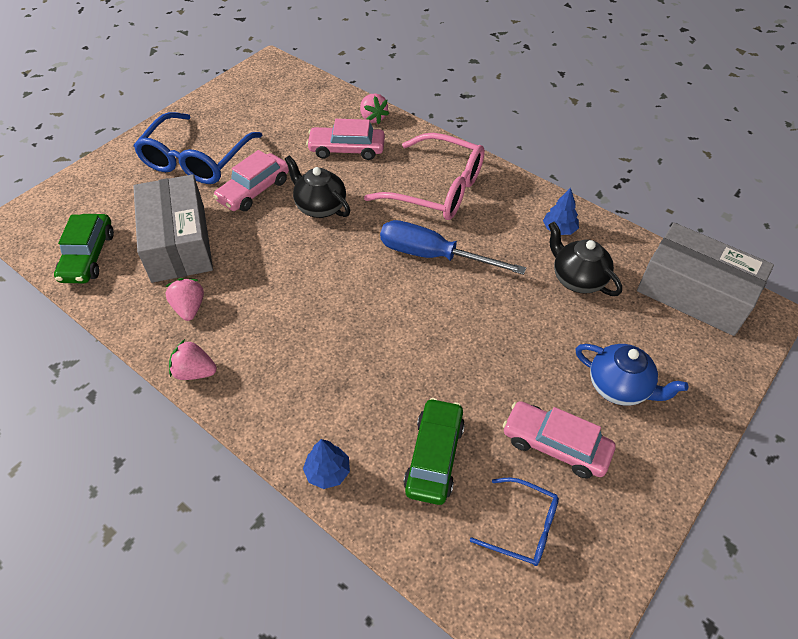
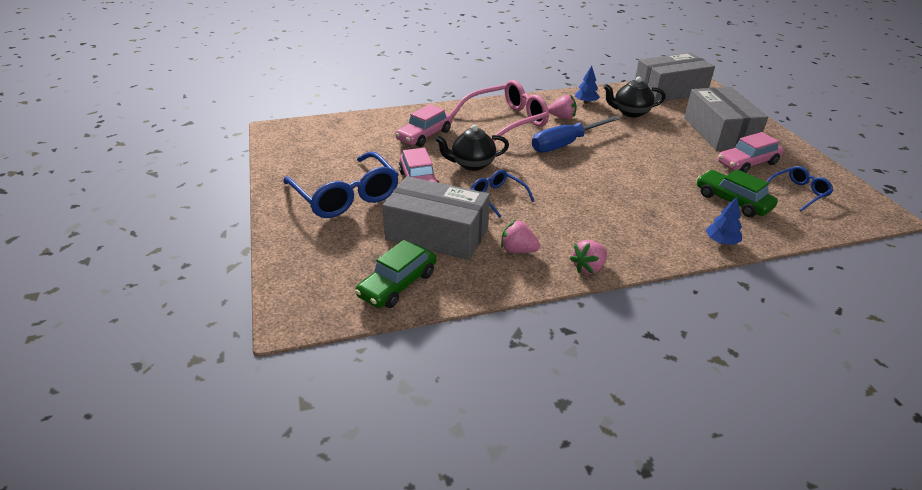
camera: 55 degrees left, 15 degrees down
green car [54,214,114,283] -> green car turned 90 degrees clockwise [355,240,436,308]
pink strawberry [360,93,389,124] -> pink strawberry moved to [548,95,577,119]
blue teapot [576,344,688,406] -> grey box [684,87,768,151]
none -> blue glasses [471,170,535,218]

